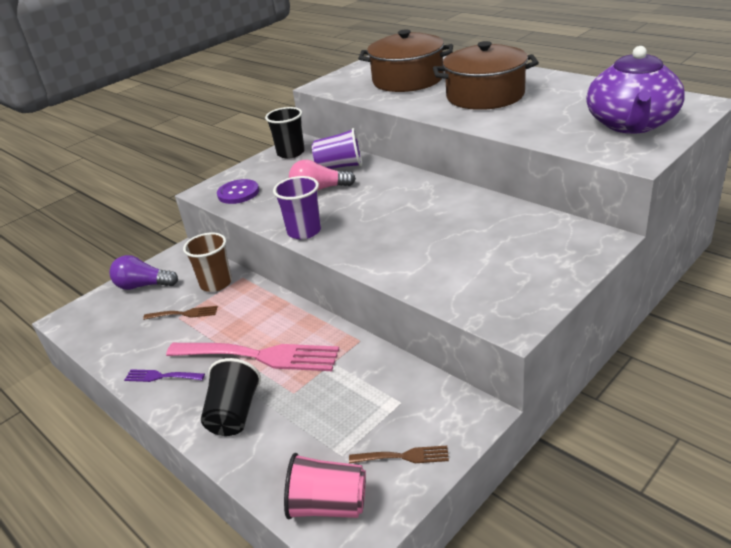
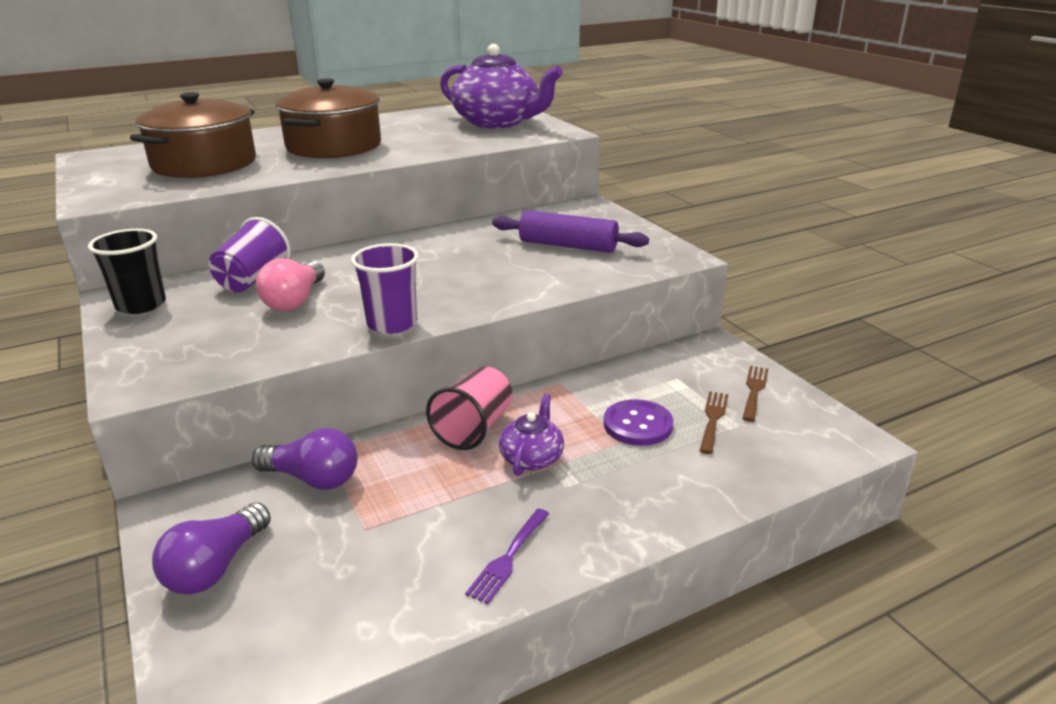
camera: 75 degrees left, 5 degrees down
brown fork [143,306,218,320] -> brown fork moved to [699,391,728,454]
pink fork [166,343,339,371] -> purple teapot [499,394,564,476]
brown cup [183,232,232,292] -> purple light bulb [252,428,358,490]
black cup [201,358,261,436] -> none
purple button [217,179,259,204] -> purple button moved to [604,399,673,446]
pink cup [284,453,366,520] -> pink cup moved to [426,366,512,450]
none -> purple rolling pin [492,210,649,253]

